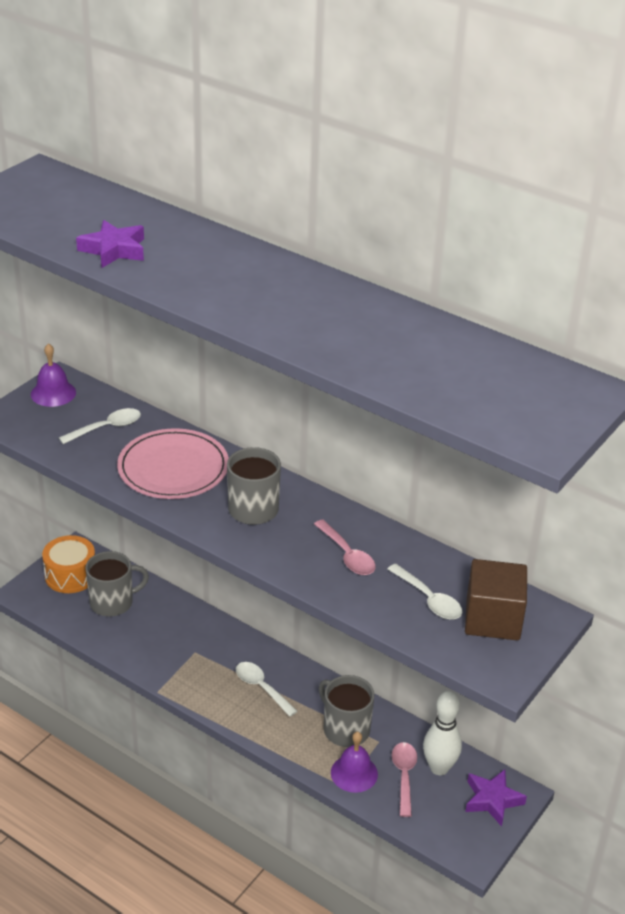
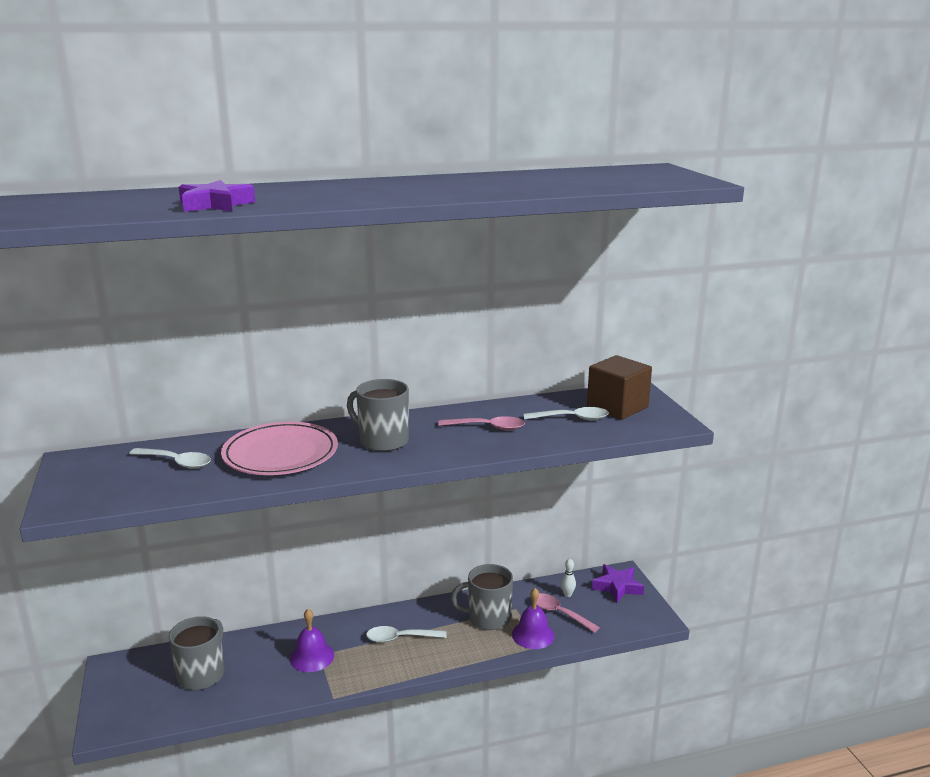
camera: 50 degrees left, 15 degrees down
purple bell [31,343,76,407] -> purple bell moved to [290,609,334,672]
orange drum [42,535,95,593] -> none
white spoon [59,408,141,444] -> white spoon turned 105 degrees clockwise [129,448,211,469]
white bowling pin [423,691,462,775] -> white bowling pin [561,559,576,597], size x0.46

